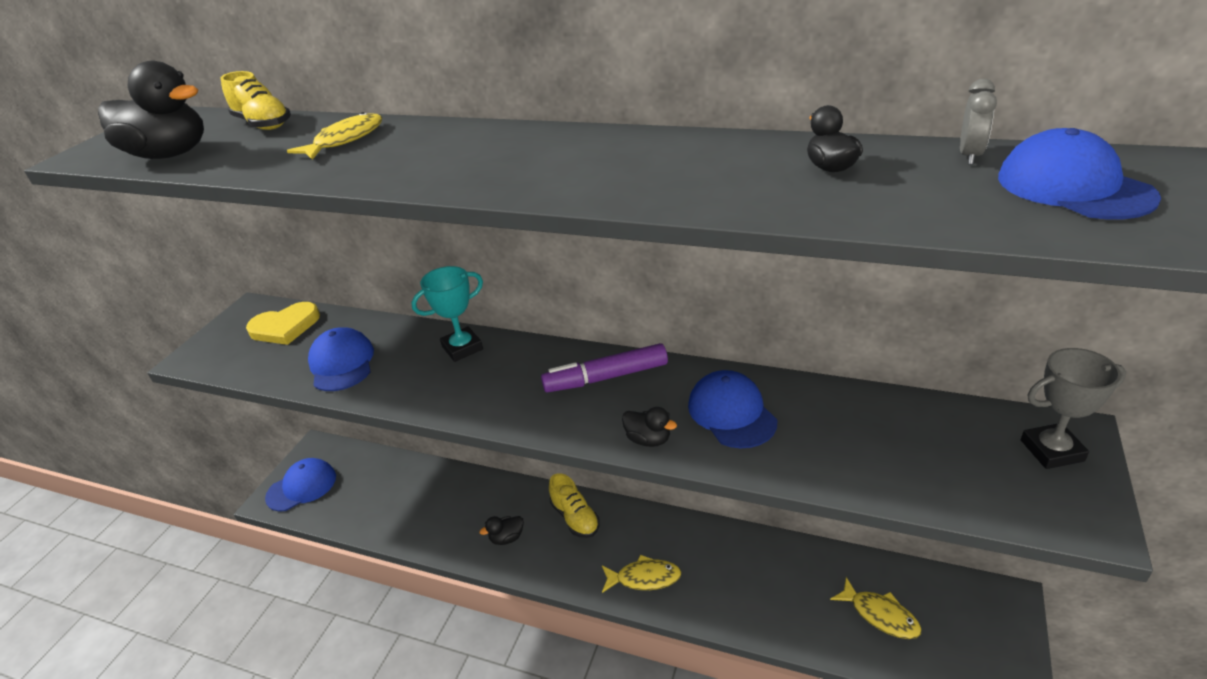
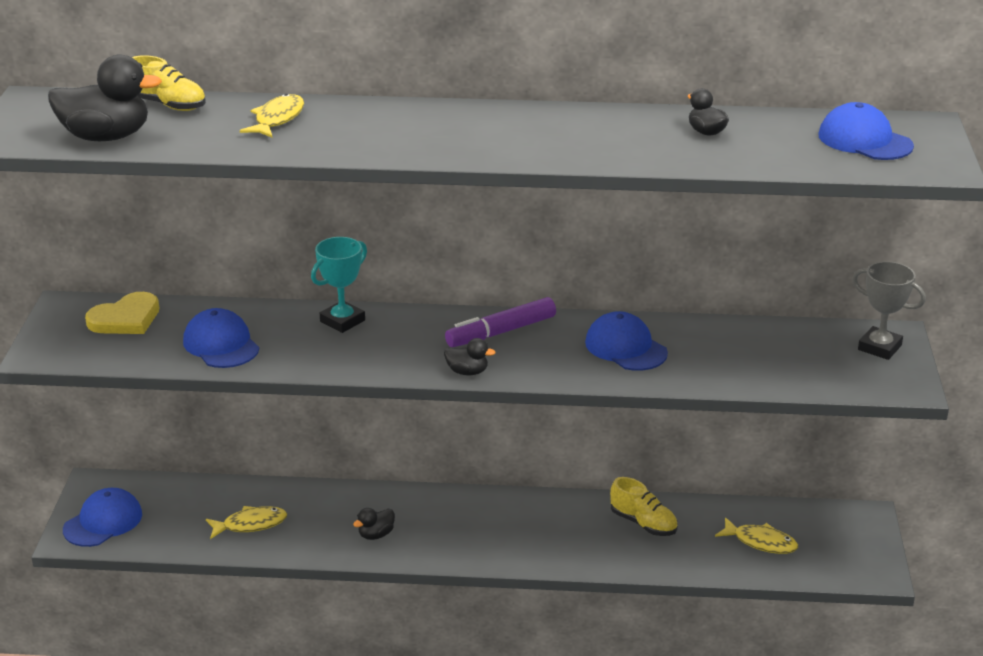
camera: 20 degrees left, 5 degrees down
yellow shoe [549,473,600,538] -> yellow shoe moved to [610,477,678,536]
yellow fish [602,555,682,593] -> yellow fish moved to [206,506,287,539]
black duck [622,407,677,447] -> black duck moved to [444,338,495,376]
grey clock [960,79,997,165] -> none
grey trophy [1021,348,1126,469] -> grey trophy turned 60 degrees clockwise [852,261,926,360]

